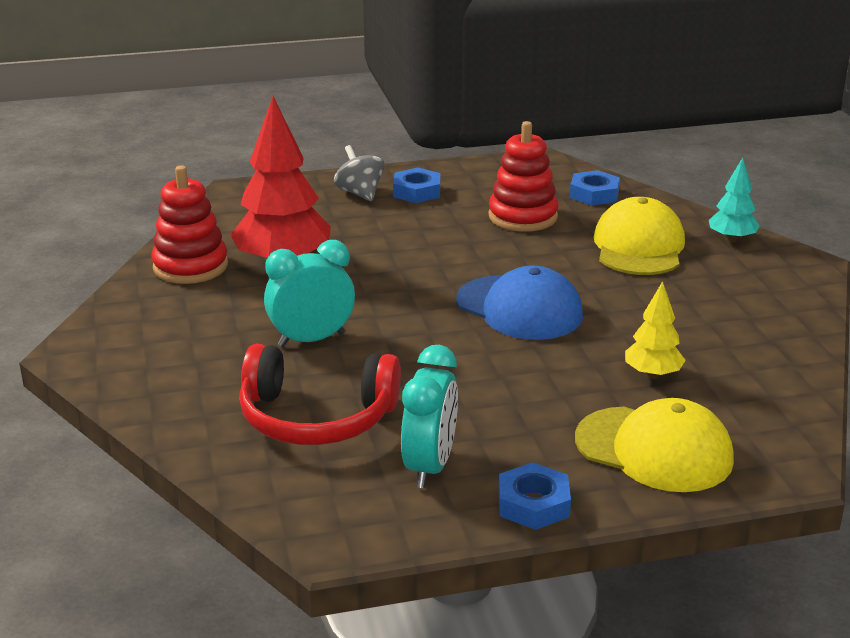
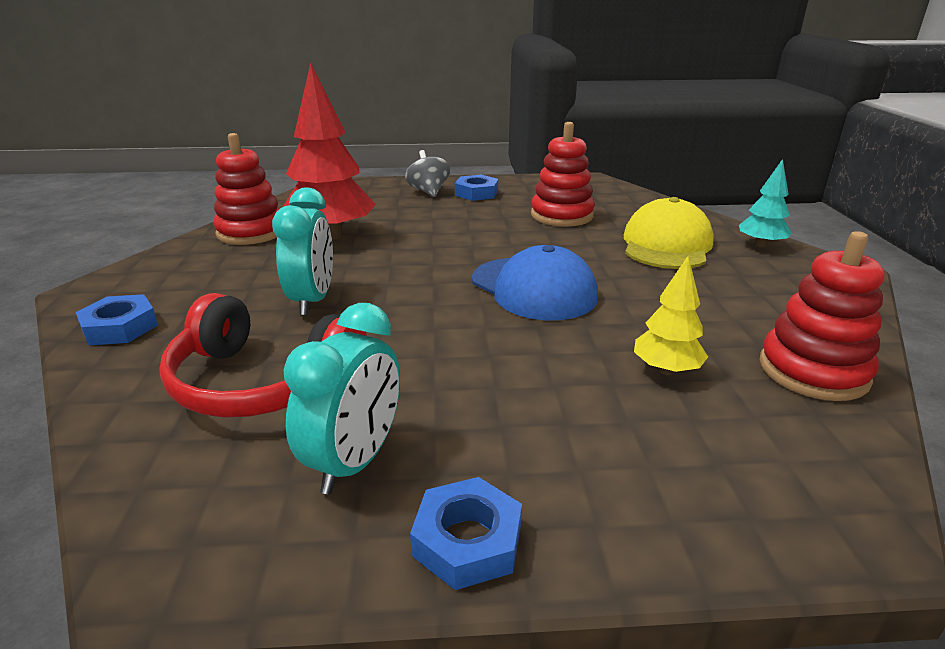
camera: 10 degrees right, 0 degrees up
turquoise clock [264,240,355,347] -> turquoise clock turned 105 degrees clockwise [272,187,333,315]
blue nut [570,170,620,206] -> blue nut moved to [75,294,158,345]
yellow cap [575,398,734,492] -> none
none -> red stacking toy [759,231,885,401]

